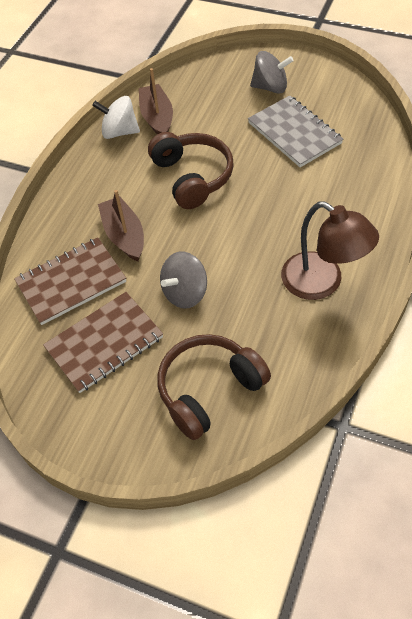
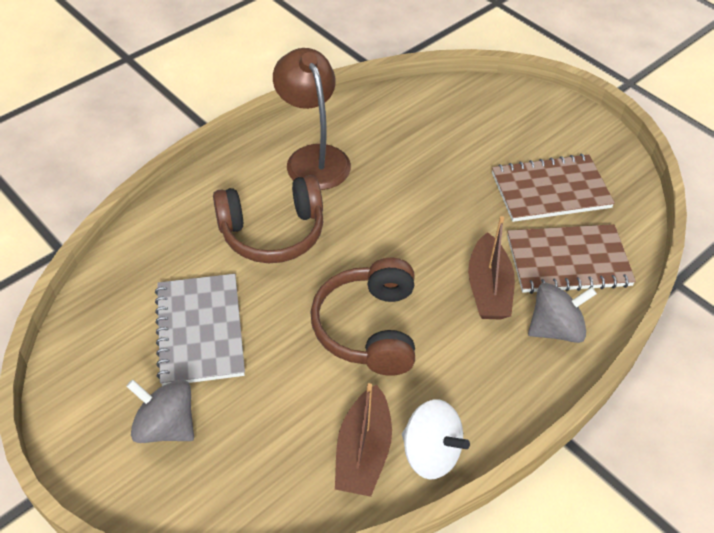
camera: 160 degrees left, 5 degrees down
brown headphones [158,334,271,440] -> brown headphones moved to [213,175,323,263]
grey spinning top [160,252,207,309] -> grey spinning top moved to [528,283,597,343]

